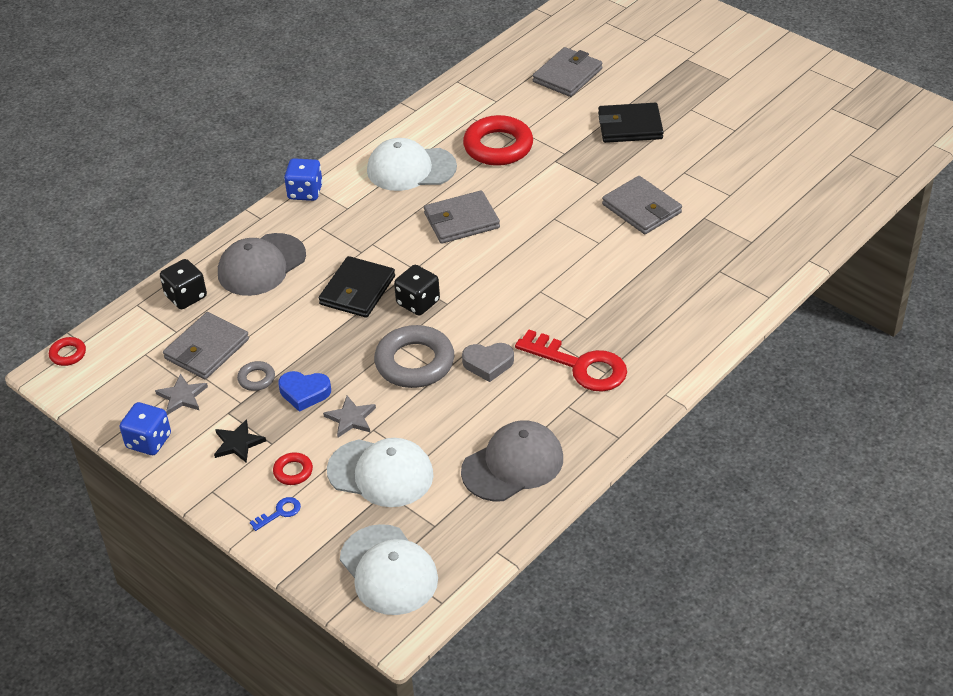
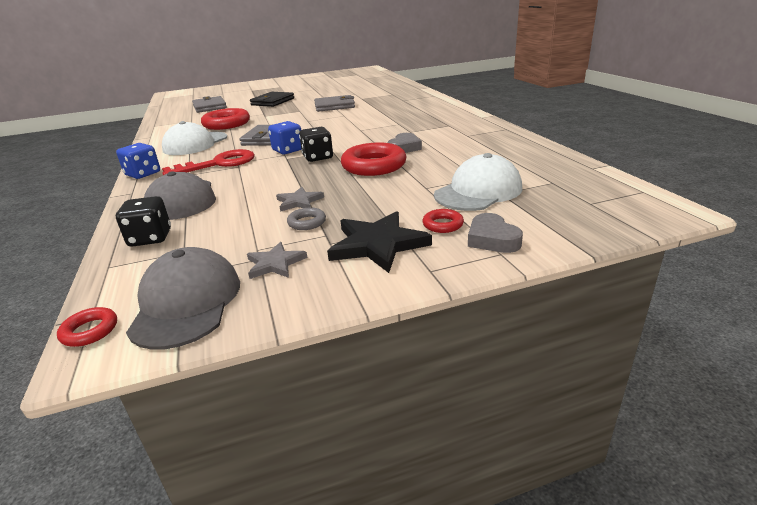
camera: 60 degrees left, 15 degrees down
blue dice [120,402,171,455] -> blue dice moved to [268,121,301,154]
grey wallet [163,312,249,379] -> none
black star [214,419,266,463] -> black star [327,211,432,273], size x1.73
blue key [250,497,301,531] -> grey heart [468,213,523,253]
blue heart [278,371,331,412] -> none
black wallet [319,256,395,318] -> none
grey star [323,396,376,437] -> grey star moved to [276,187,324,212]
white cap [340,524,438,615] -> none
grey ring [374,325,454,388] -> red ring [341,142,406,176]
grey cap [461,420,563,501] -> grey cap moved to [126,247,240,350]
red key [515,329,627,392] -> red key moved to [162,149,255,175]

